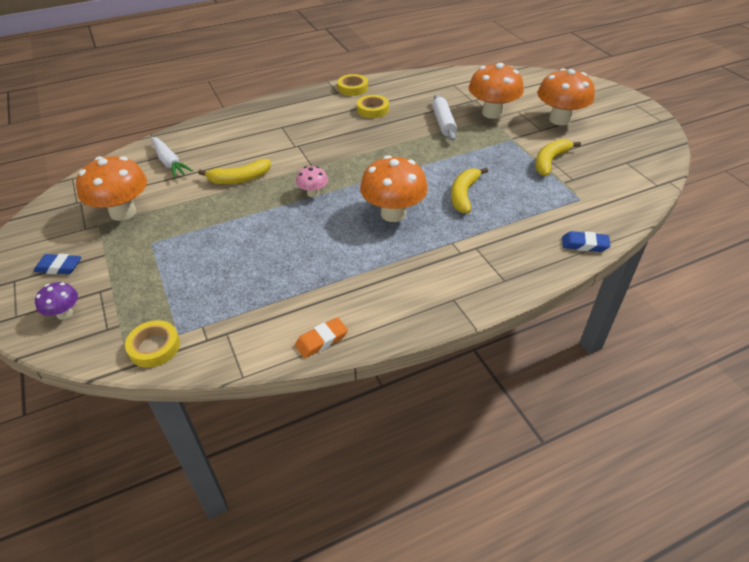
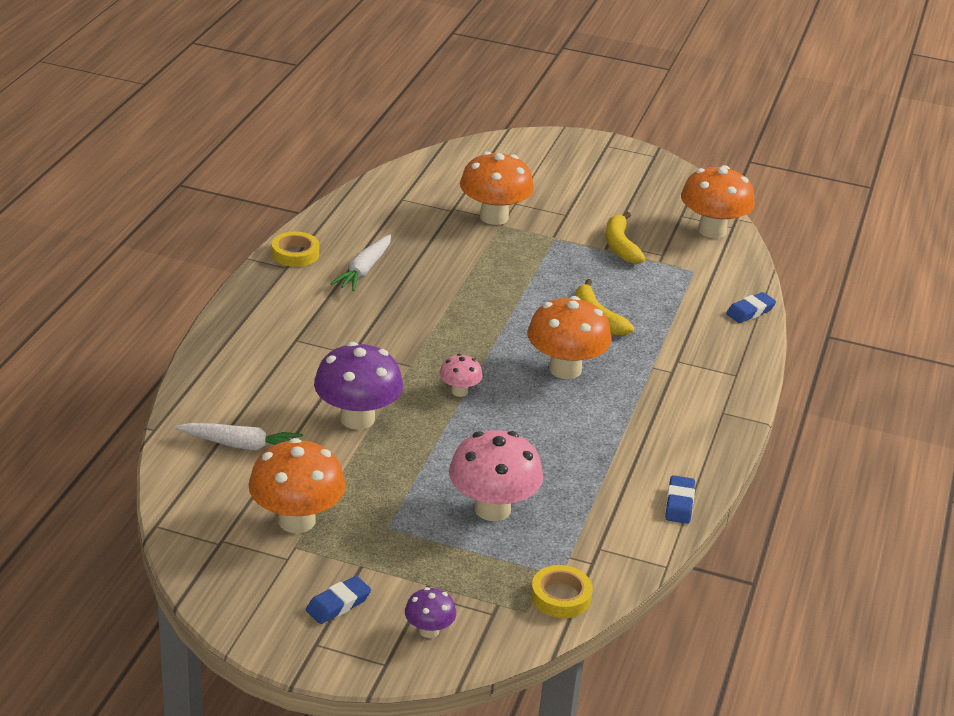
camera: 50 degrees left, 10 degrees down
yellow banana [198,159,271,184] -> purple mushroom [314,342,403,430]
orange eraser [295,317,348,358] -> blue eraser [665,475,695,524]
yellow tape [357,95,389,118] -> white carrot [330,235,391,291]
white rolling pin [432,94,457,141] -> none
orange mushroom [537,68,595,126] -> orange mushroom moved to [681,165,755,238]
none -> pink mushroom [449,430,543,521]

